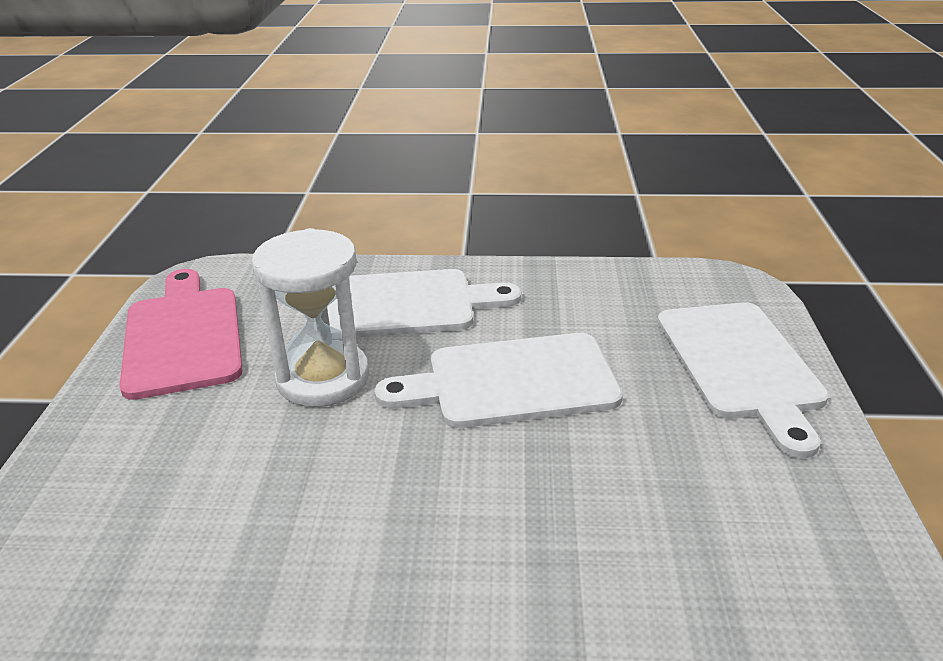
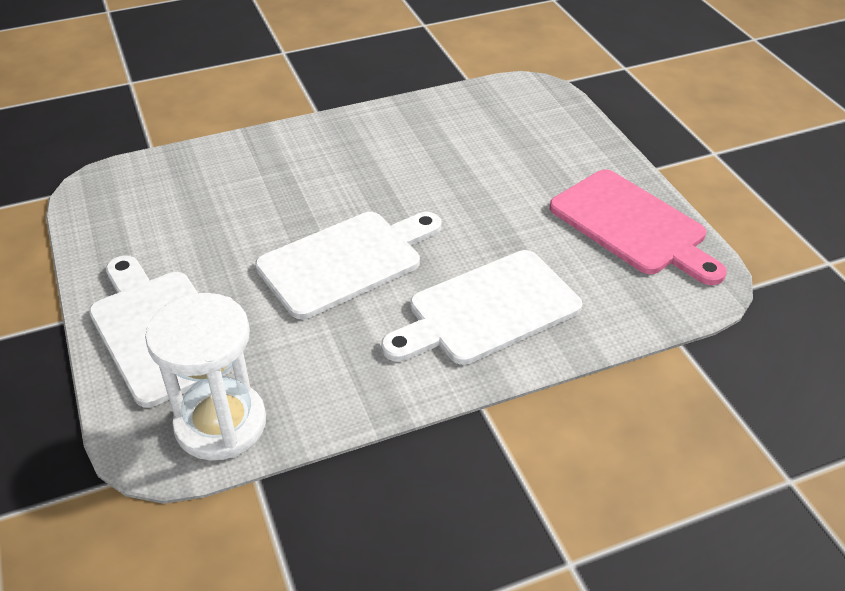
camera: 155 degrees right, 10 degrees up
white hourglass [252,228,369,407] -> white hourglass moved to [145,293,266,461]

